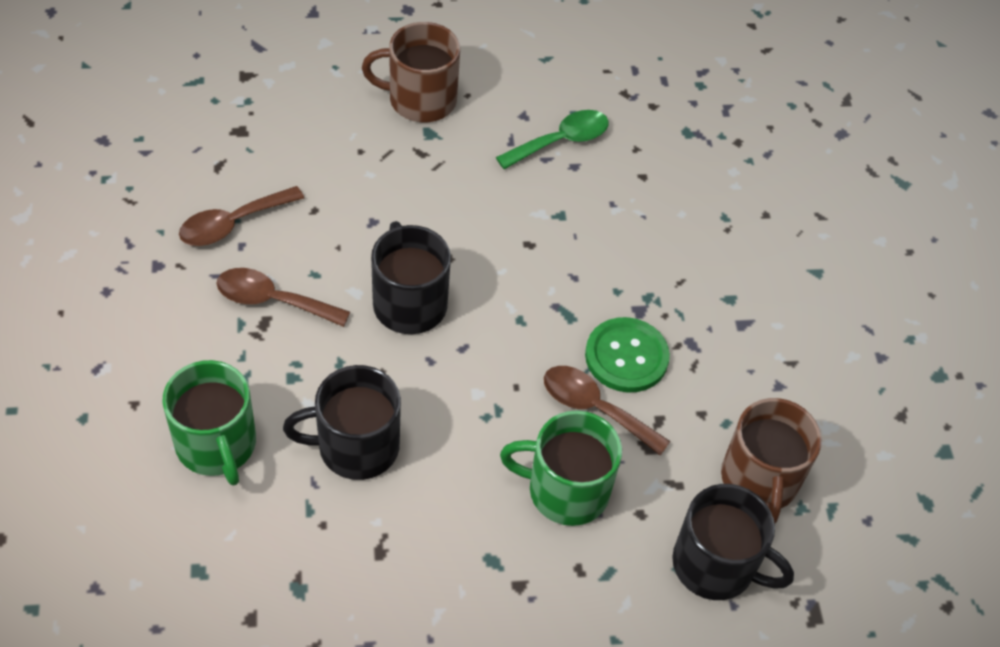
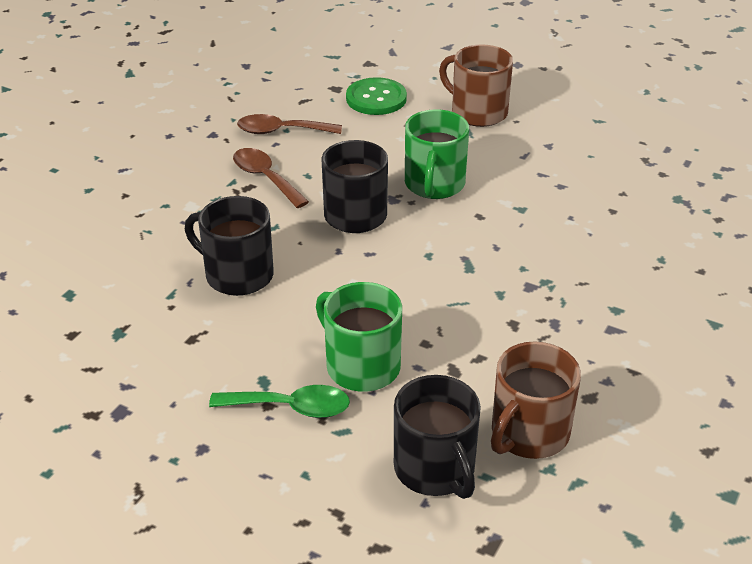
camera: 40 degrees right, 15 degrees down
green mug [162,360,256,486] -> green mug moved to [405,109,469,199]
green spoon [496,110,609,169] -> green spoon moved to [209,385,350,418]
brown spoon [544,366,671,456] -> none
green button [585,317,670,393] -> green button moved to [346,77,407,115]

